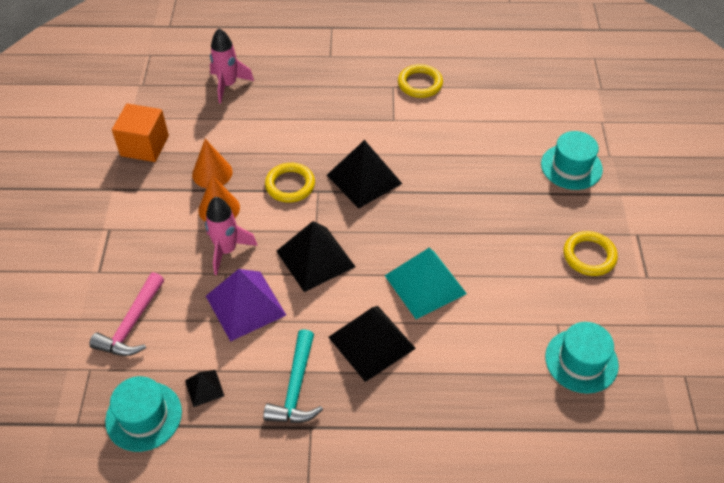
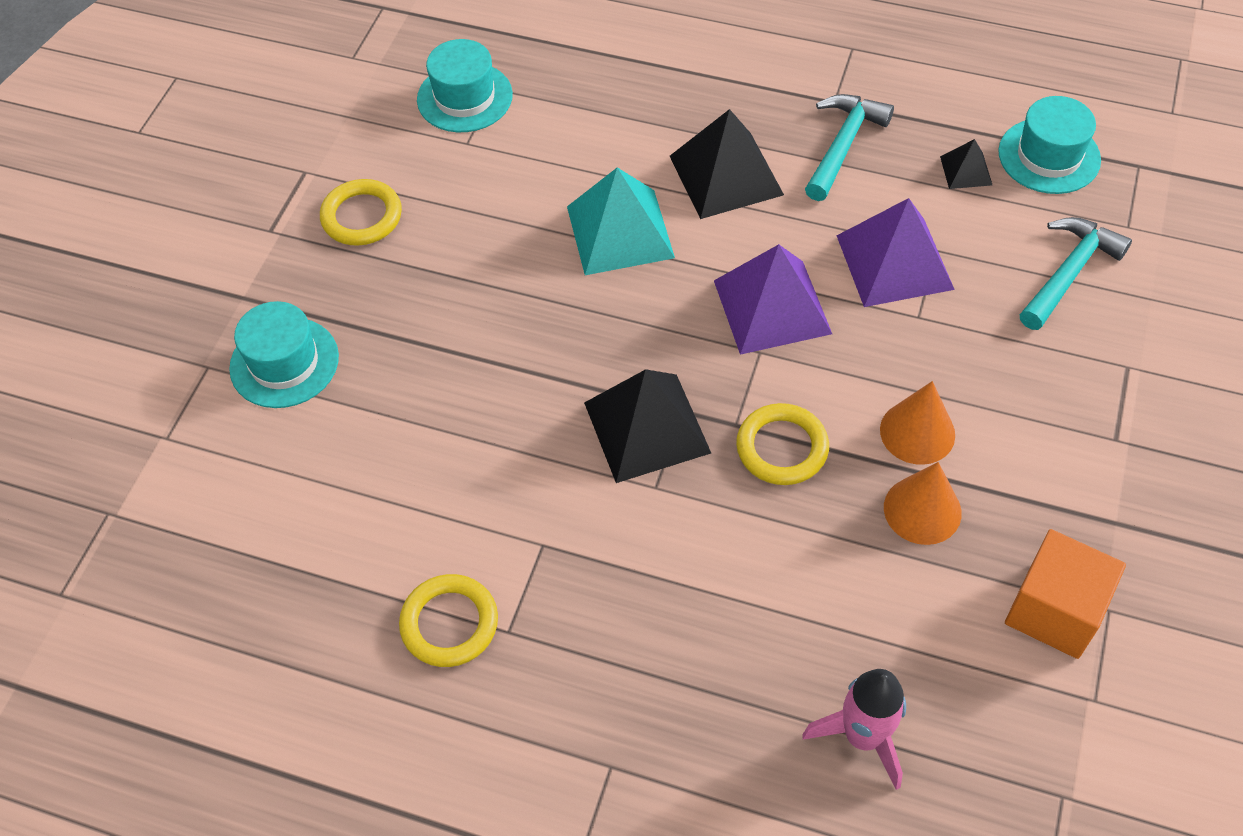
camera: 160 degrees left, 5 degrees up
pink hammer [89,272,164,356] -> turquoise hammer [1020,217,1132,330]
pink rocket [205,197,257,275] -> none
black pyramid [276,221,356,292] -> purple pyramid [714,244,832,355]

